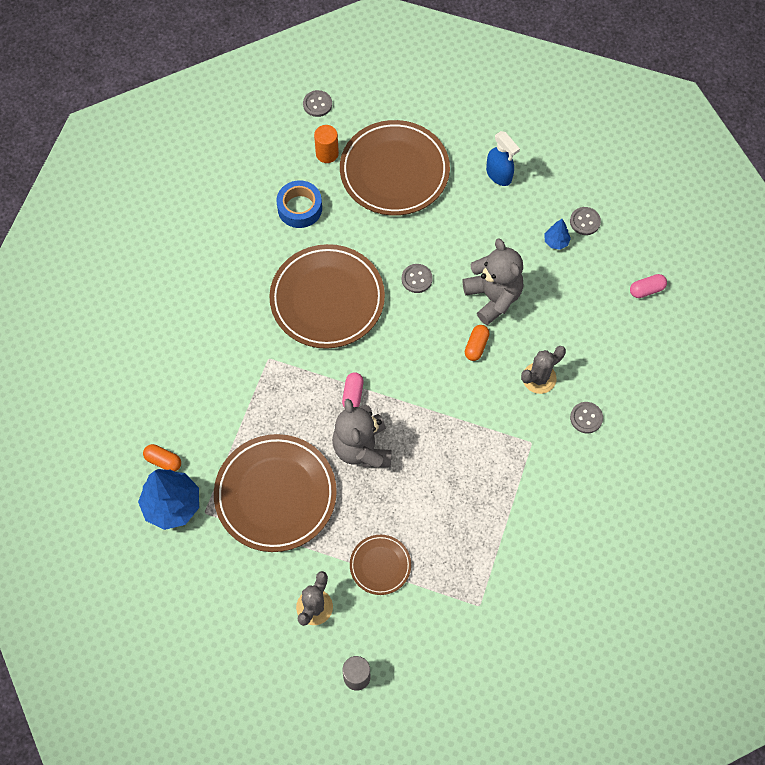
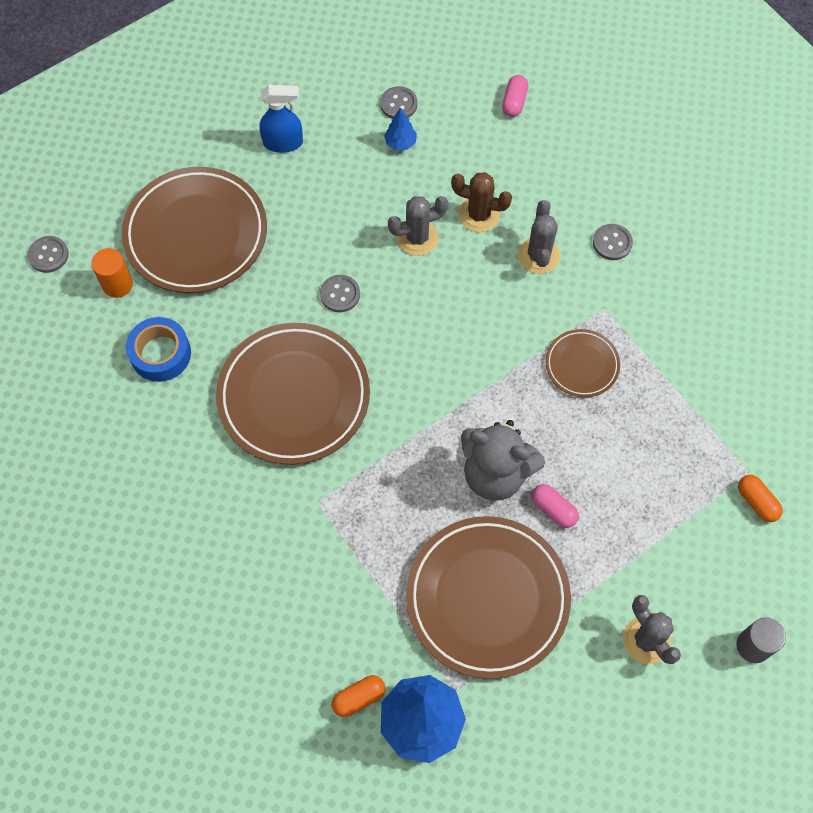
camera: 55 degrees left, 0 degrees up
pink capsule [342,372,364,408] -> pink capsule moved to [532,484,579,528]
brown plate [350,535,411,595] -> brown plate moved to [546,329,620,397]
grey teddy bear [463,238,524,325] -> grey cactus [388,196,448,256]
orange capsule [465,325,490,361] -> orange capsule moved to [738,475,783,522]
none -> brown cactus [451,172,512,232]

